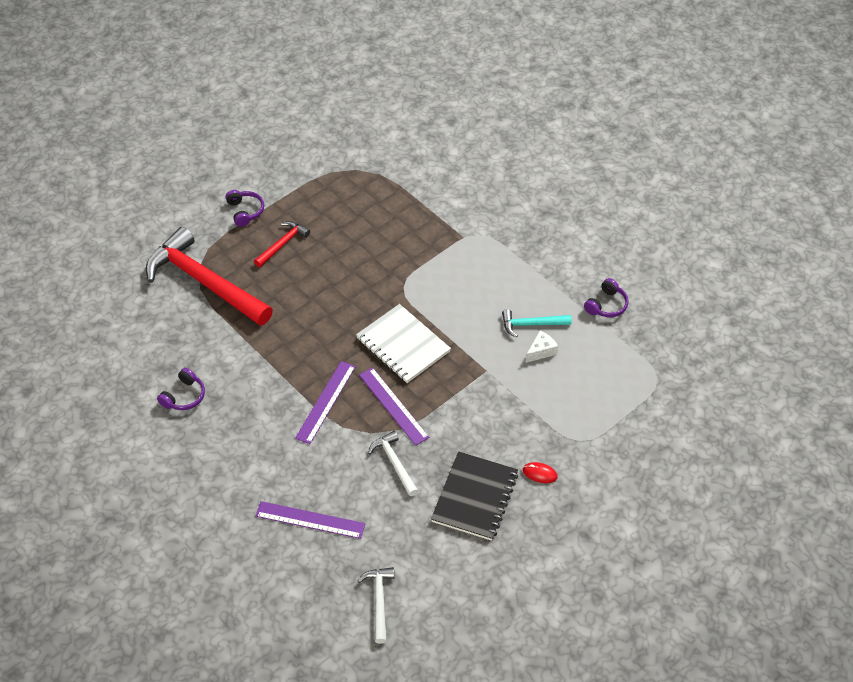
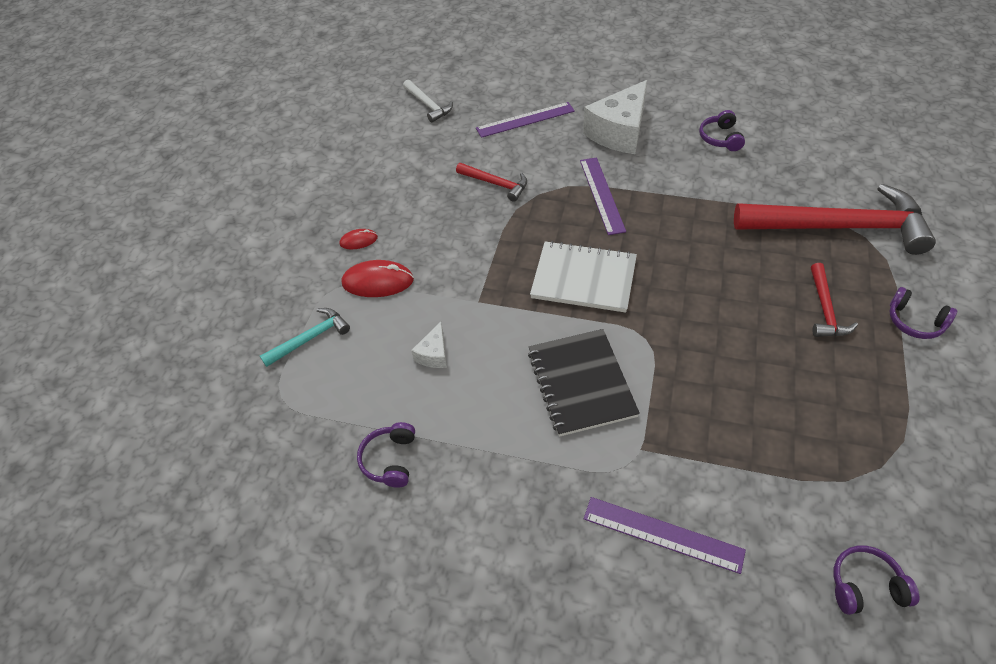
camera: 150 degrees right, 0 degrees up
purple ruler [359,367,429,446] -> purple ruler moved to [584,497,746,574]
white hammer [368,431,418,496] -> red hammer [456,163,527,202]
black notebook [431,451,518,541] -> black notebook moved to [528,329,640,437]
turquoise hammer [502,309,572,337] -> turquoise hammer moved to [260,308,350,367]
none -> red mouse [342,260,414,297]
none -> white cheese [583,80,647,154]
none -> purple headphones [833,546,919,615]

